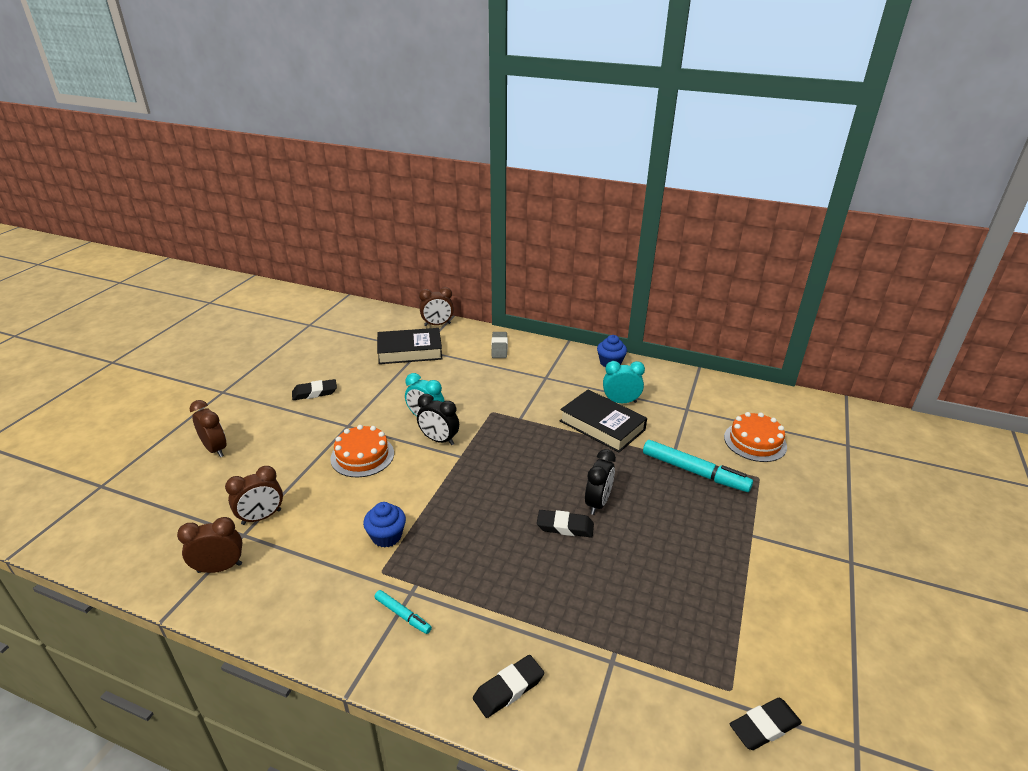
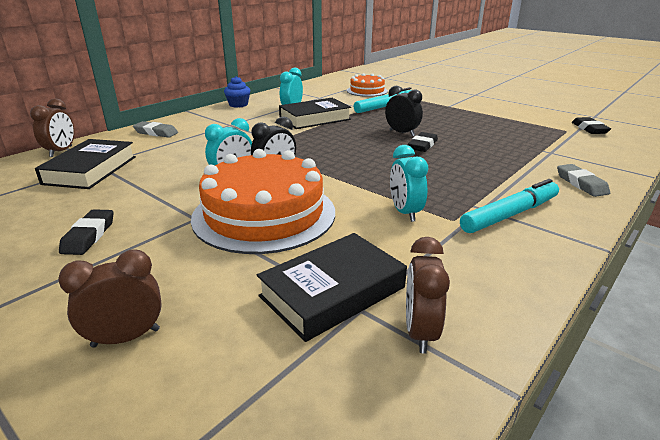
camera: 70 degrees left, 5 degrees down
brown clock [225,466,283,525] -> black book [257,233,407,342]
orange cake [330,425,394,477] -> orange cake [191,149,335,254], size x1.83
blue cupcake [363,502,406,548] -> turquoise clock [390,145,428,222]
turquoise marker [374,590,432,634] -> turquoise marker [460,179,559,233], size x1.95
black eraser [473,655,544,718] -> grey eraser [557,164,610,197]

